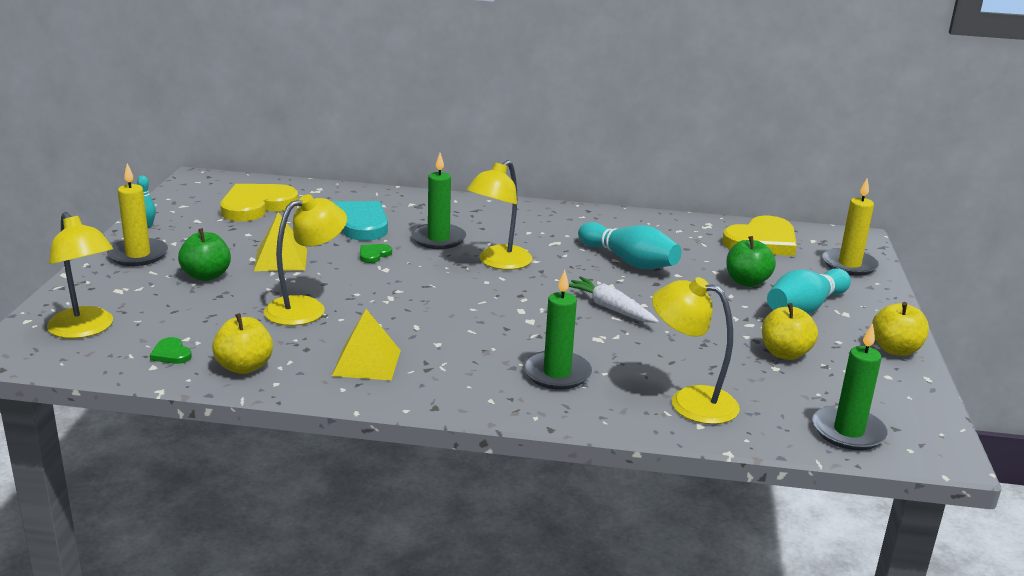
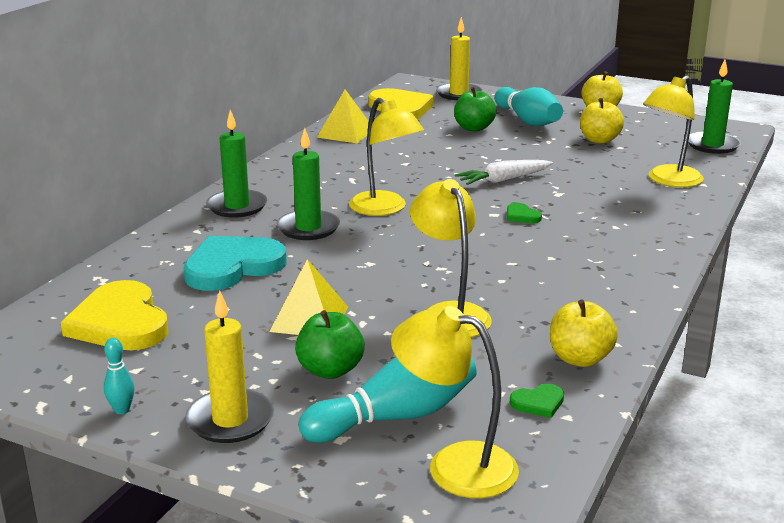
camera: 70 degrees left, 0 degrees up
yellow lamp [47,212,113,339] -> yellow lamp turned 135 degrees counterclockwise [391,306,519,498]
yellow pyramid [332,309,401,380] -> yellow pyramid moved to [317,90,369,143]
green heart [360,244,392,263] -> green heart moved to [507,203,542,223]
green candle [523,270,592,390] -> green candle moved to [206,110,267,218]
turquoise bowling pin [578,222,681,269] -> turquoise bowling pin moved to [299,356,477,443]

